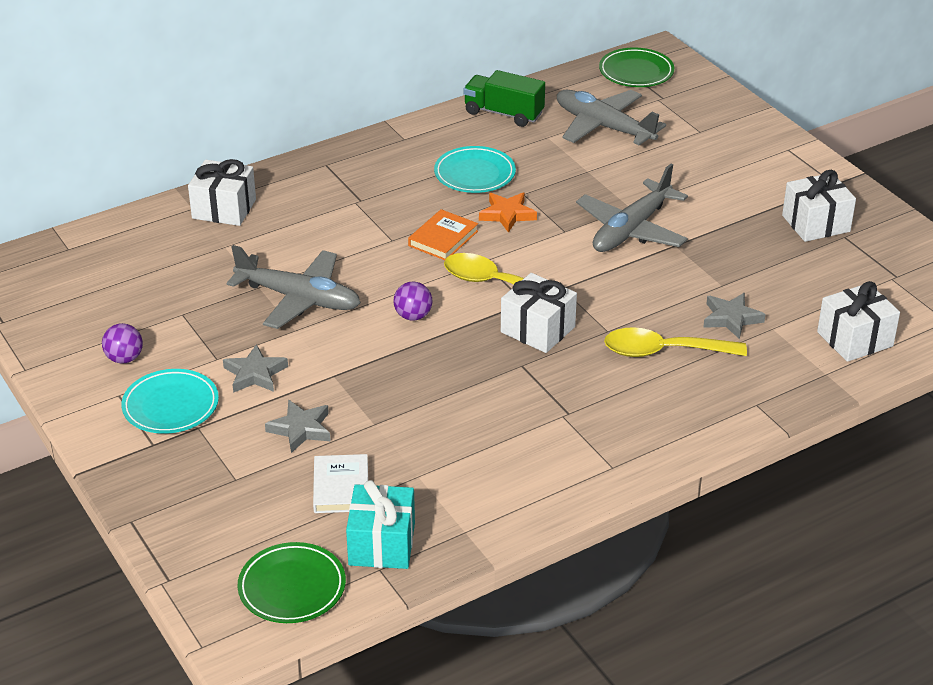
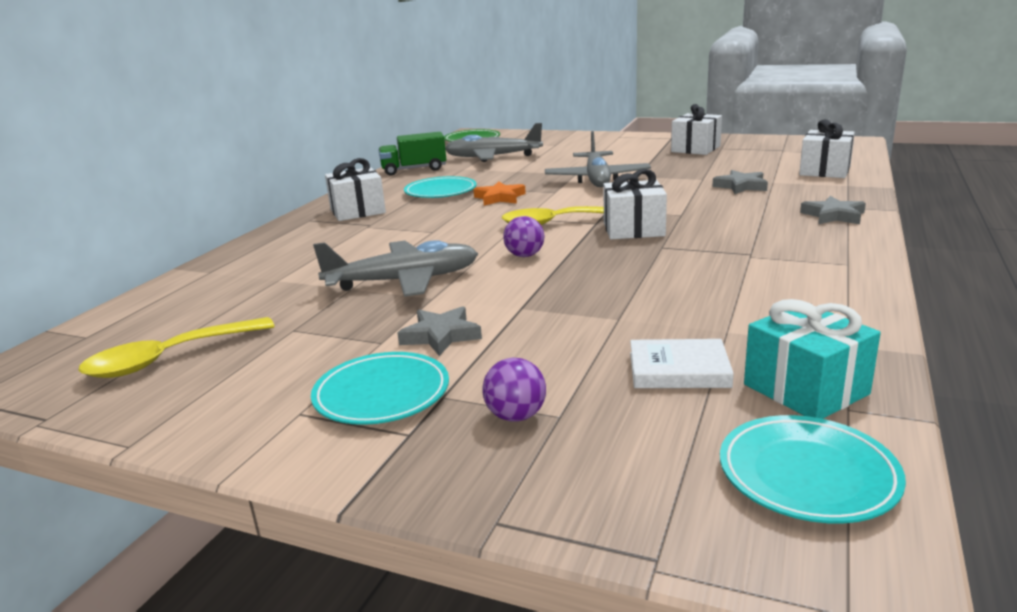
camera: 35 degrees left, 15 degrees down
purple ball [102,323,143,364] -> purple ball moved to [482,358,546,422]
white gift [188,159,256,226] -> white gift moved to [325,158,386,221]
green plate [238,542,346,623] -> turquoise plate [720,415,906,524]
grey star [265,400,331,453] -> grey star moved to [800,196,866,224]
white book [313,454,368,513] -> white book turned 45 degrees counterclockwise [630,339,734,388]
orange book [408,209,478,260] -> none
yellow spoon [604,327,747,357] -> yellow spoon moved to [78,317,275,378]

